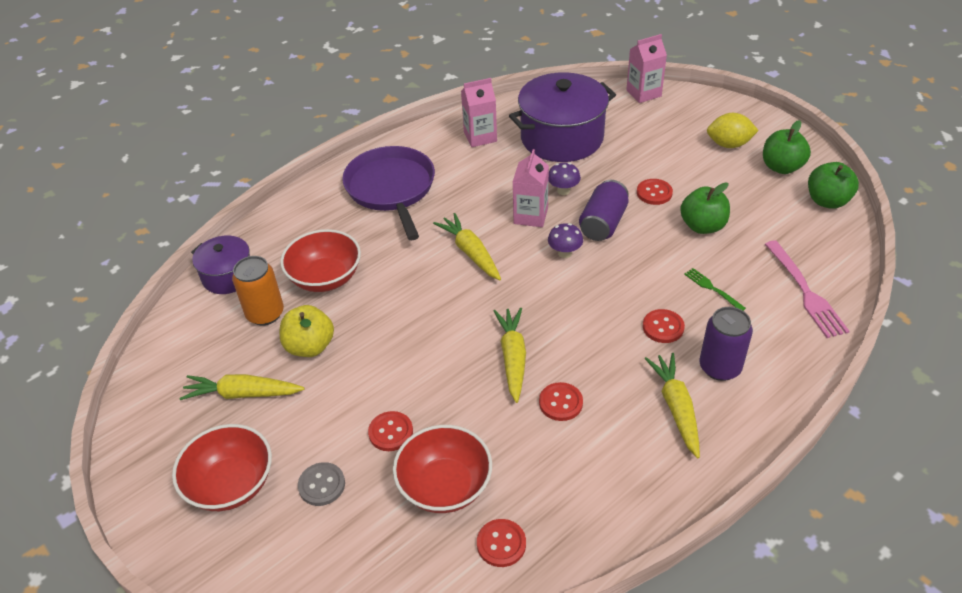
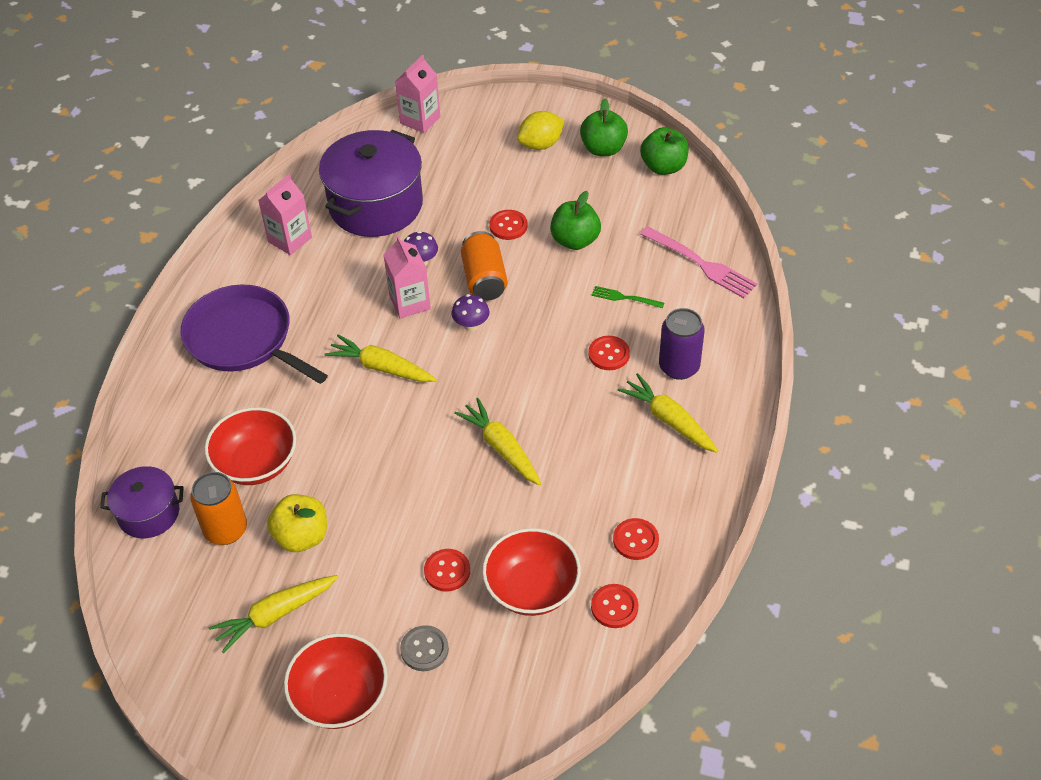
camera: 35 degrees left, 5 degrees up
red button [539,382,583,421] -> red button moved to [613,518,659,560]
purple can [579,180,629,241] -> orange can [461,231,508,301]

